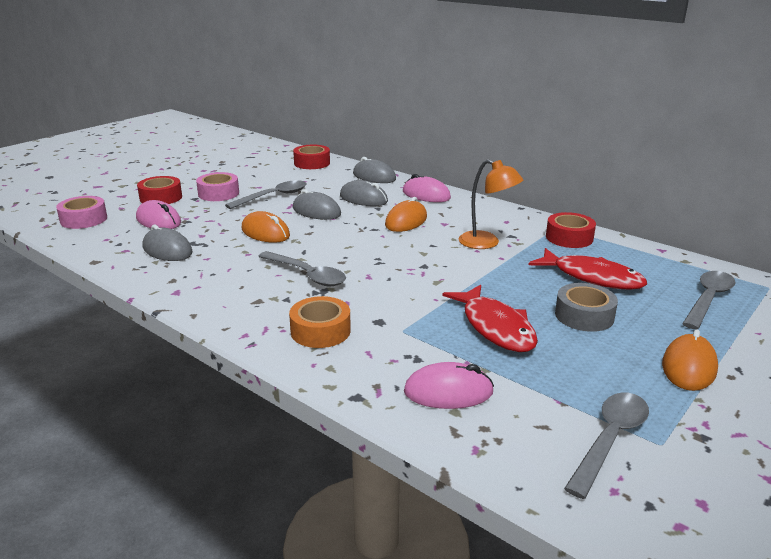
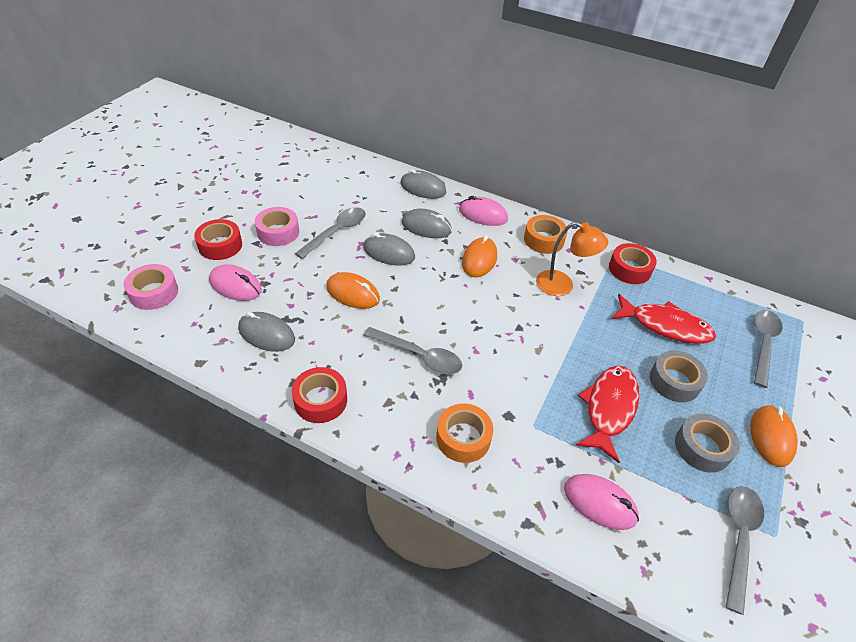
camera: 15 degrees left, 20 degrees up
red tape [293,145,330,169] -> red tape moved to [292,367,347,423]
pink mouse [404,362,494,409] -> pink mouse turned 45 degrees clockwise [564,474,639,530]
red fish [442,285,538,352] -> red fish turned 120 degrees counterclockwise [575,366,639,463]
none -> orange tape [524,215,568,254]
none -> grey tape [675,414,740,473]

